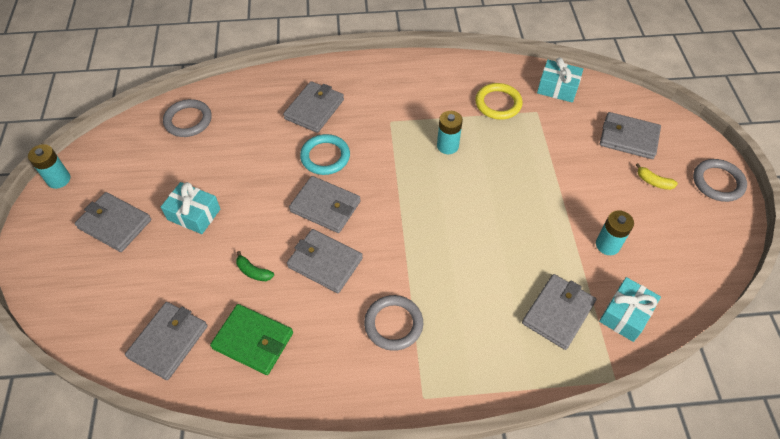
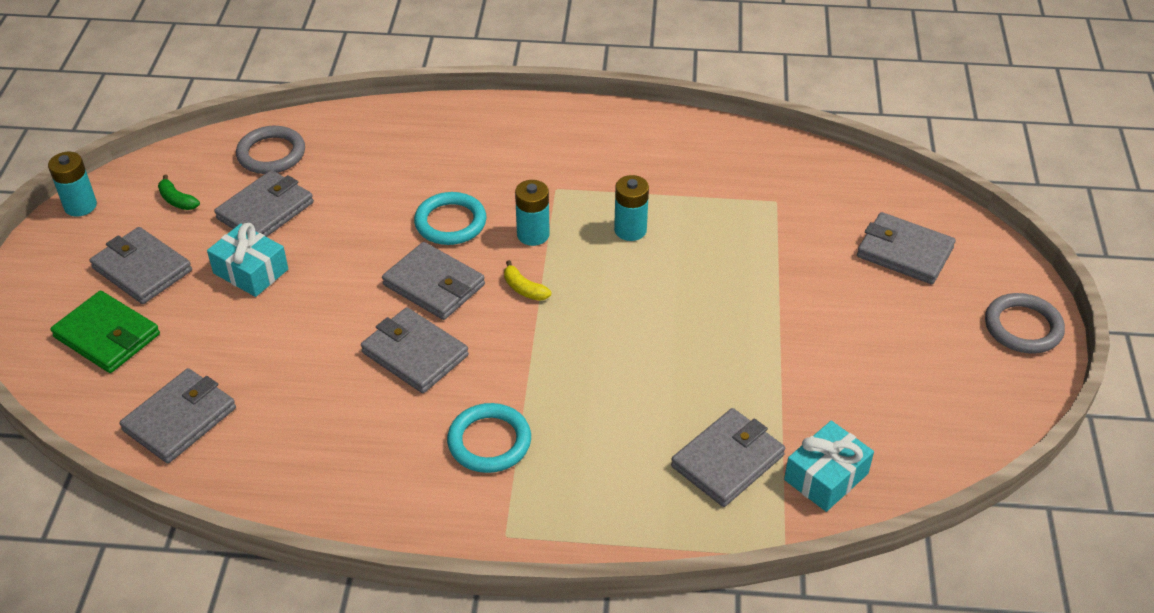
camera: 10 degrees right, 10 degrees down
green wallet [210,304,293,375] -> green wallet moved to [50,291,160,373]
green banana [236,251,274,281] -> green banana moved to [158,175,200,210]
grey wallet [283,81,344,133] -> grey wallet moved to [214,170,314,237]
grey ring [364,295,423,351] -> turquoise ring [447,403,531,473]
yellow ring [475,83,523,119] -> none
turquoise gift [537,57,583,103] -> none
turquoise battery [596,210,634,255] -> turquoise battery moved to [515,180,550,246]
yellow banana [636,163,678,190] -> yellow banana moved to [504,260,551,301]

